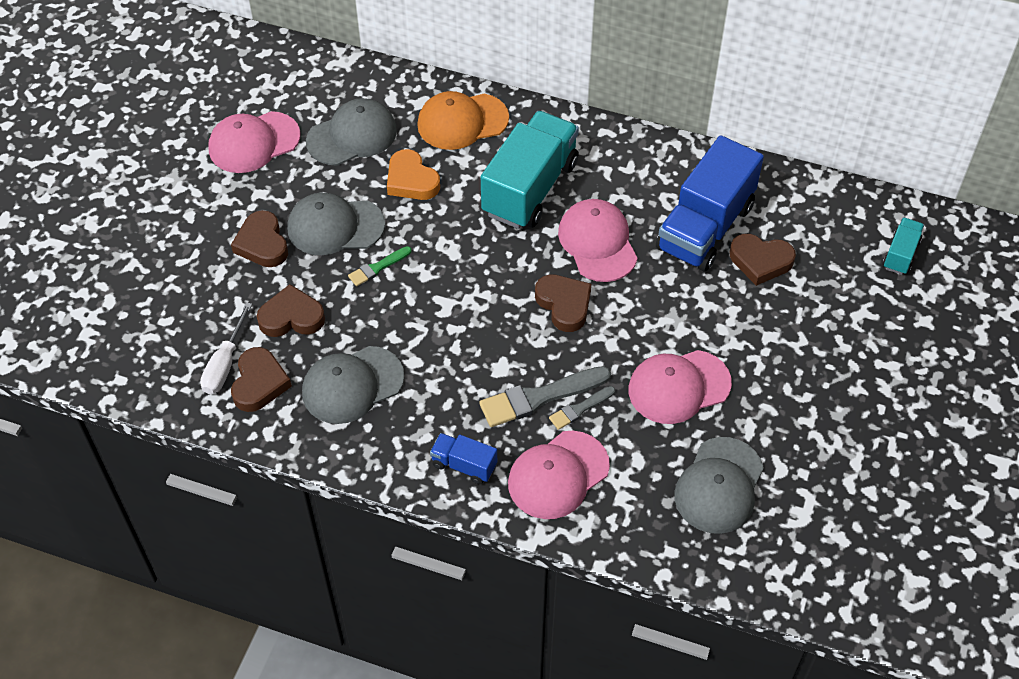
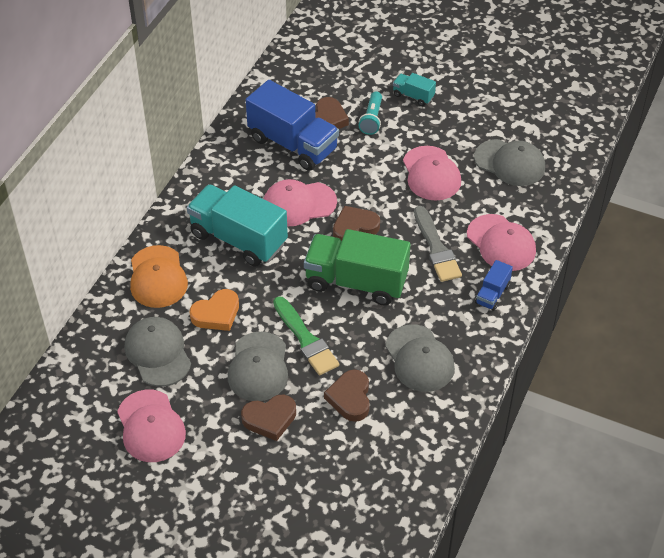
camera: 85 degrees left, 5 degrees down
white screwdriver [200,302,252,394] -> none
brown heart [231,347,292,412] -> none
green brush [348,246,412,286] -> green brush [273,296,339,375], size x1.83
grey brush [549,386,615,430] -> none
turquoise truck [883,217,924,275] -> turquoise truck moved to [393,73,436,106]
none -> green truck [304,229,410,305]
none -> turquoise flashlight [359,92,382,135]

